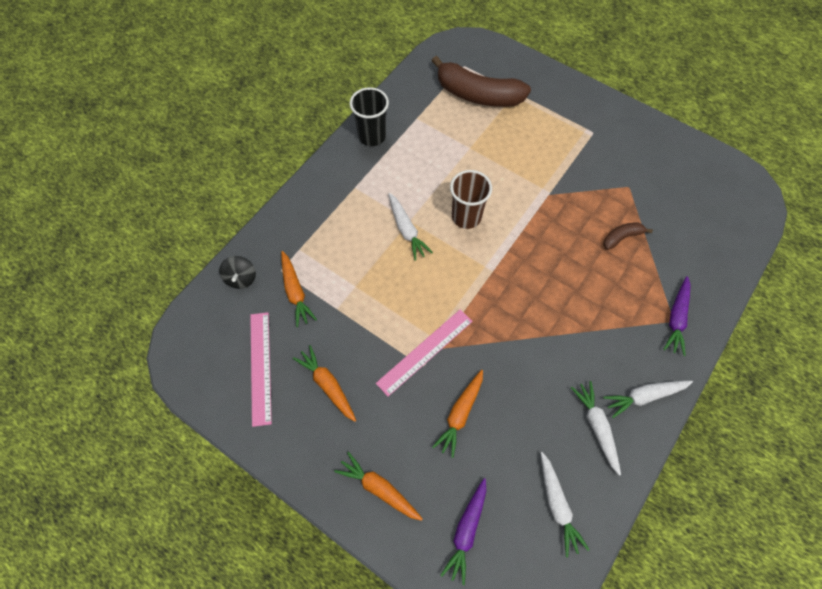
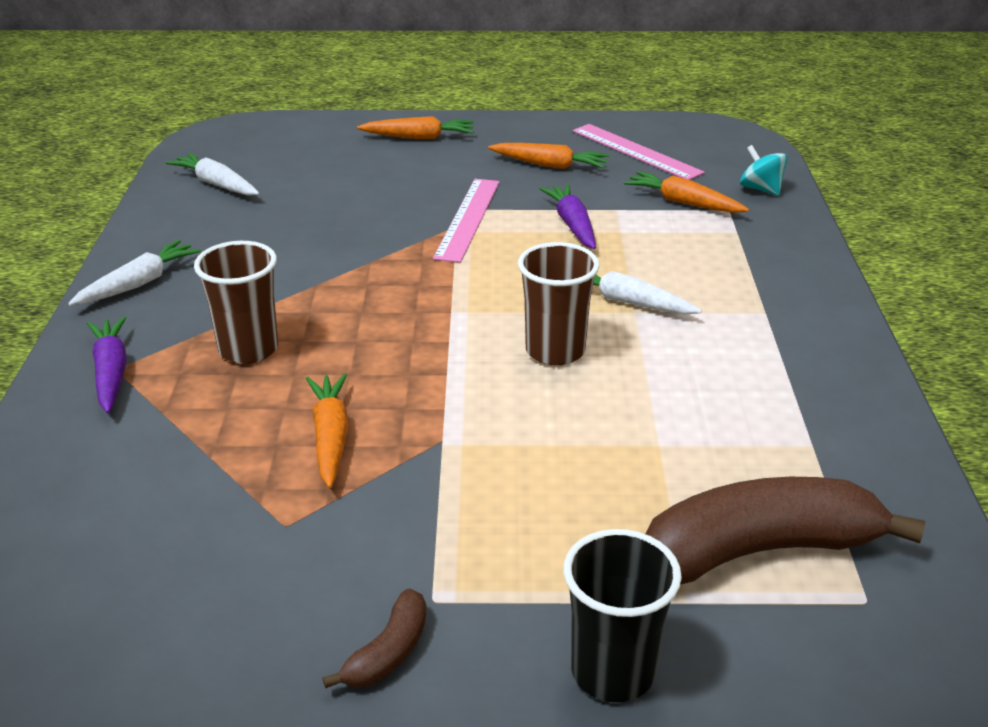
camera: 145 degrees right, 30 degrees down
black spinning top [219,256,256,289] -> turquoise spinning top [740,145,788,196]
black cup [350,87,389,146] -> black cup moved to [564,529,682,702]
orange carrot [432,370,483,458] -> orange carrot moved to [306,373,348,488]
purple carrot [440,478,486,585] -> purple carrot moved to [539,184,596,249]
white carrot [571,381,621,476] -> none
brown banana [603,222,653,250] -> brown banana moved to [322,588,426,688]
none -> brown cup [194,241,278,364]

